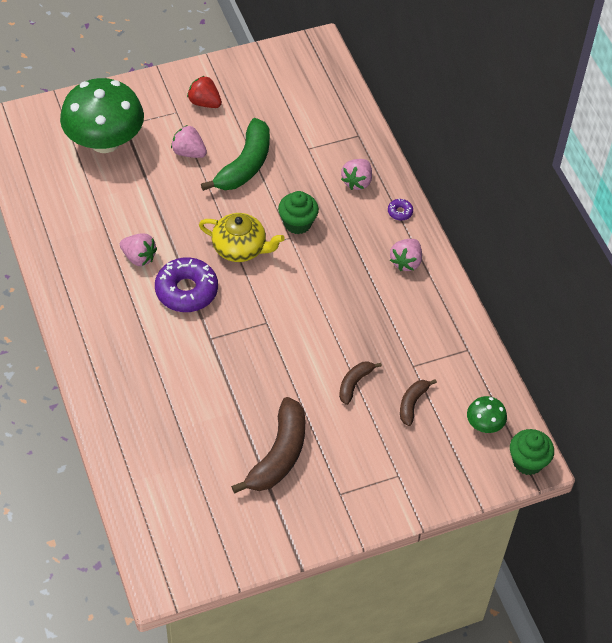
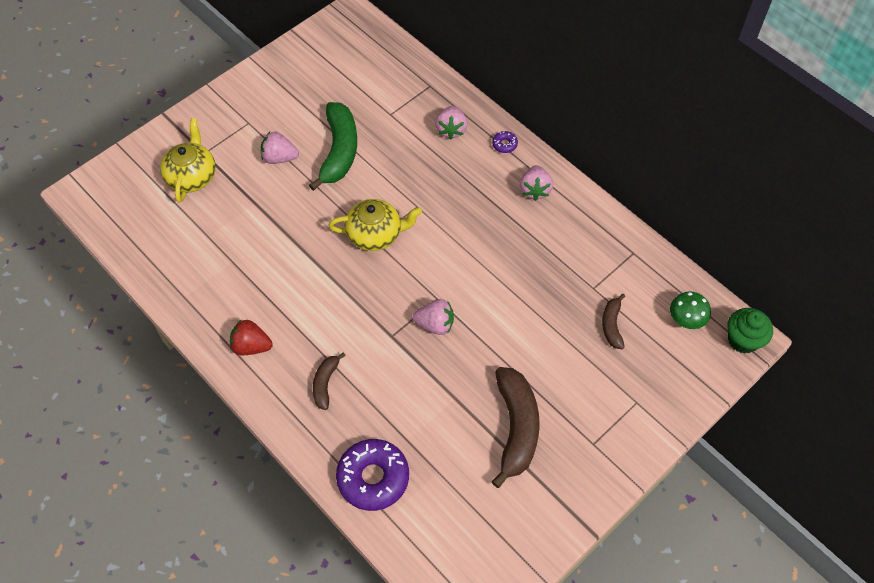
camera: 20 degrees left, 5 degrees up
green mushroom [60,78,144,153] -> yellow teapot [160,118,216,203]
pink strawberry [120,234,157,266] -> pink strawberry moved to [412,299,454,335]
purple donut [155,257,218,312] -> purple donut moved to [336,439,409,511]
red strawberry [187,76,222,108] -> red strawberry moved to [230,319,273,355]
green cupcake [278,191,319,234] -> none
brown banana [339,362,382,405] -> brown banana moved to [313,352,346,410]

